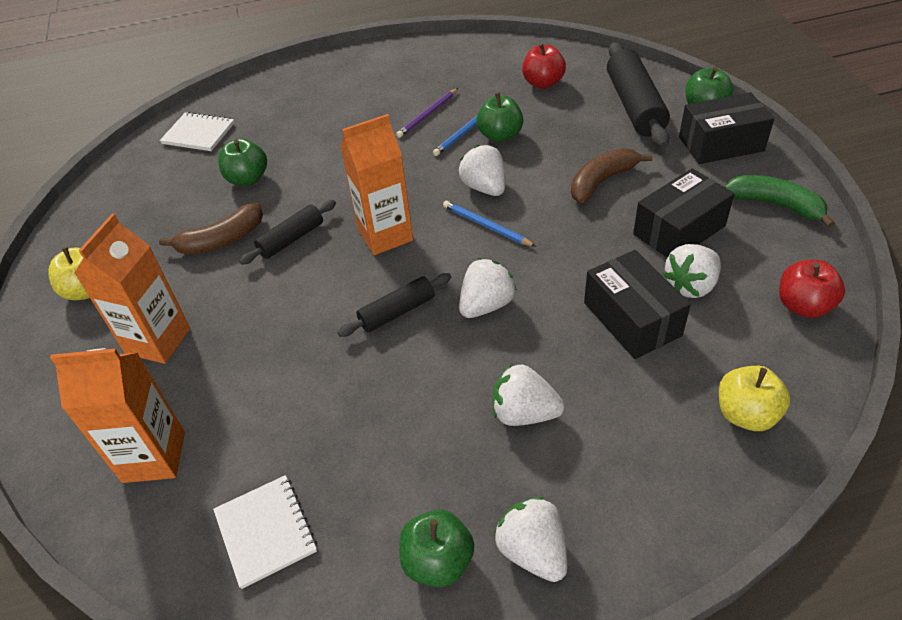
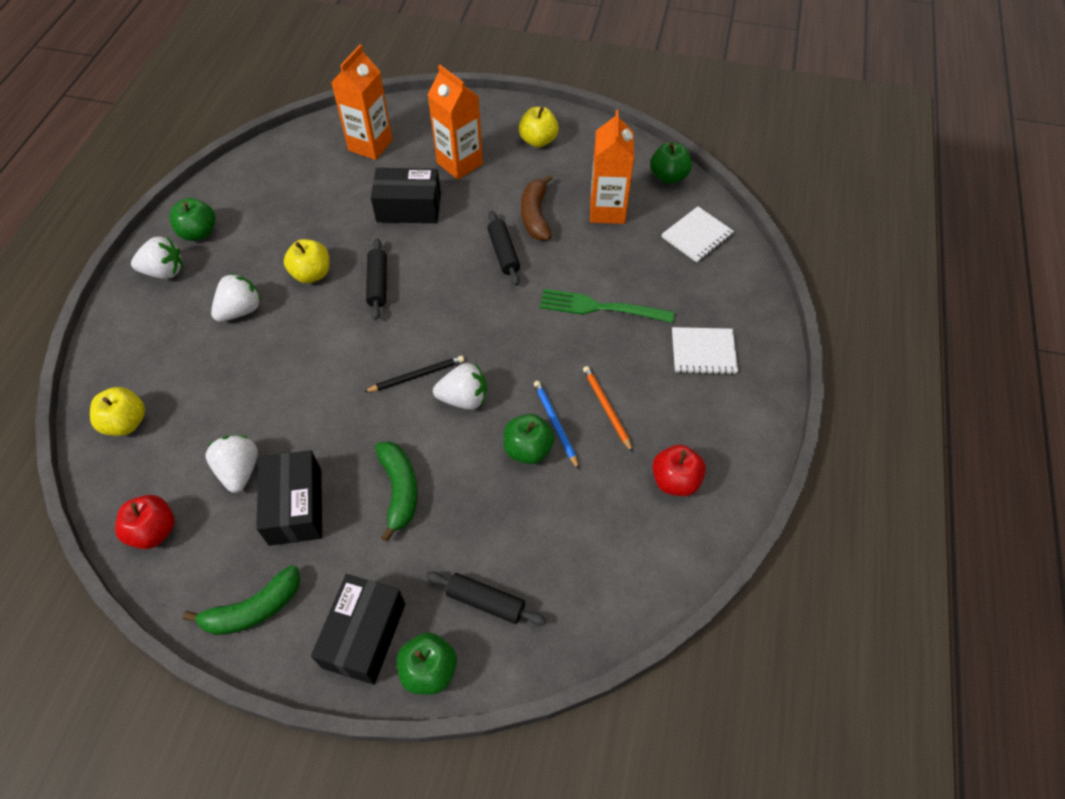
camera: 115 degrees right, 10 degrees up
white notebook [213,475,317,589] -> white notebook moved to [672,327,738,375]
green apple [218,138,267,186] -> green apple moved to [650,142,692,184]
orange carton [340,114,413,255] -> orange carton moved to [590,110,634,224]
purple pencil [396,88,458,138] -> orange pencil [583,366,633,453]
blue pencil [443,201,536,247] -> black pencil [364,356,464,392]
white strawberry [459,258,517,318] -> none
red apple [522,43,566,89] -> red apple moved to [652,445,706,496]
brown banana [571,148,652,203] -> green banana [375,441,418,542]
black box [584,250,691,359] -> black box moved to [371,168,441,223]
black rolling pin [607,42,670,148] -> black rolling pin [426,572,546,626], size x0.57
none -> yellow apple [284,239,330,283]
none -> green fork [540,289,674,323]

